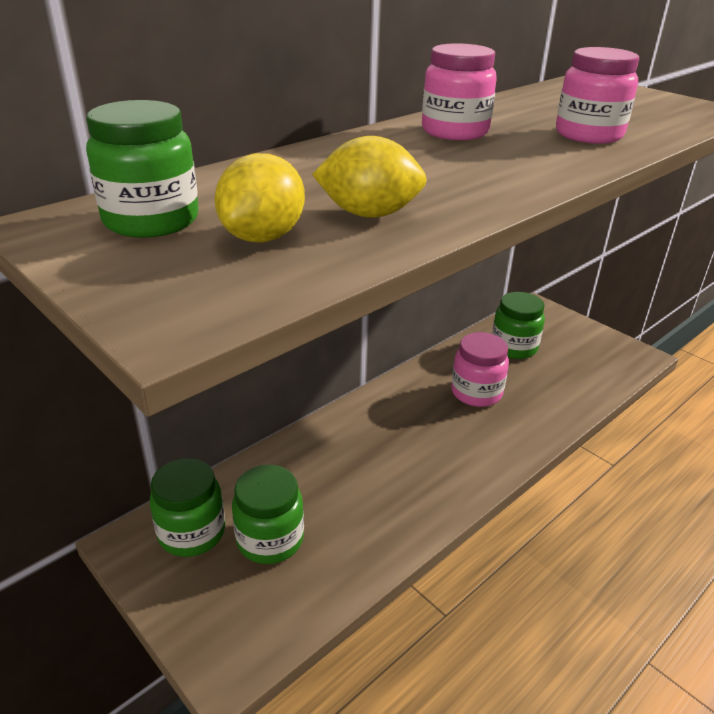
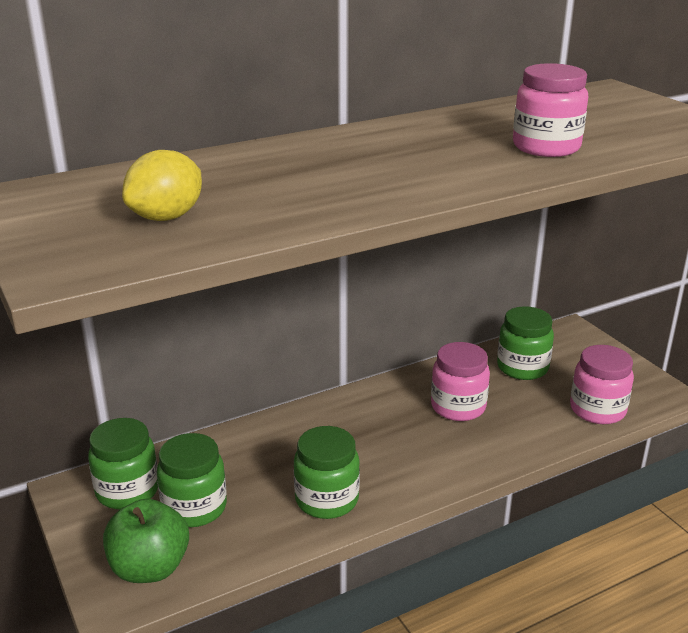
camera: 15 degrees right, 5 degrees down
green jar [86,100,199,238] -> green jar moved to [294,426,360,519]
yellow lemon [312,136,427,218] -> none
pink jar [422,43,497,140] -> pink jar moved to [570,345,634,424]
none -> green apple [103,499,189,583]

